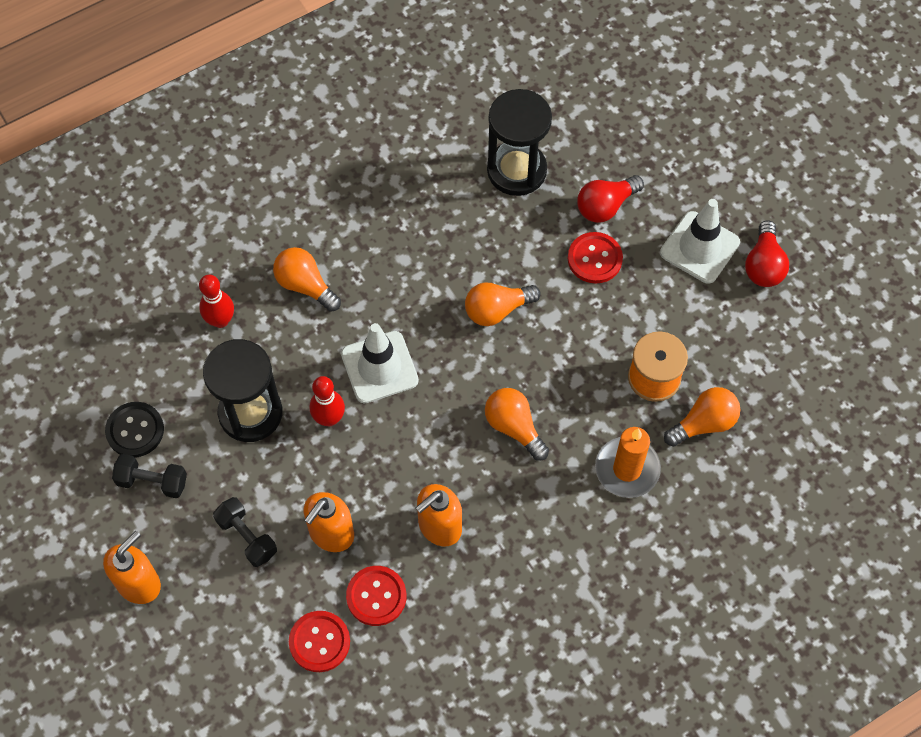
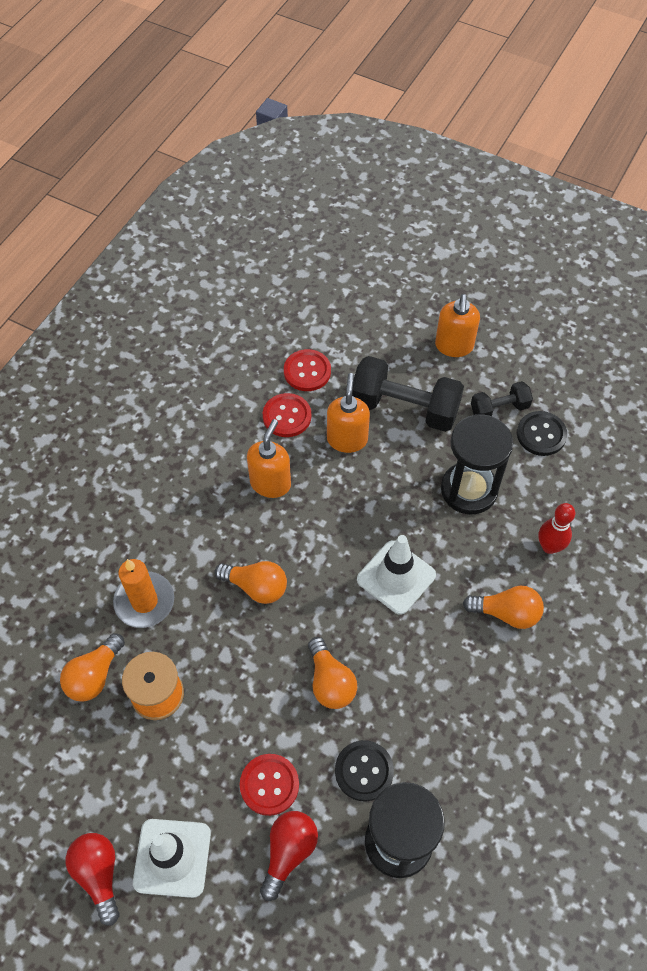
camera: 150 degrees right, 5 degrees down
black dumbbell [213,497,277,567] -> black dumbbell [352,356,464,432], size x1.84
red bowling pin [310,376,345,426] -> none
orange light bulb [465,283,541,326] -> orange light bulb turned 120 degrees clockwise [308,637,357,709]
none -> black button [335,740,394,802]

